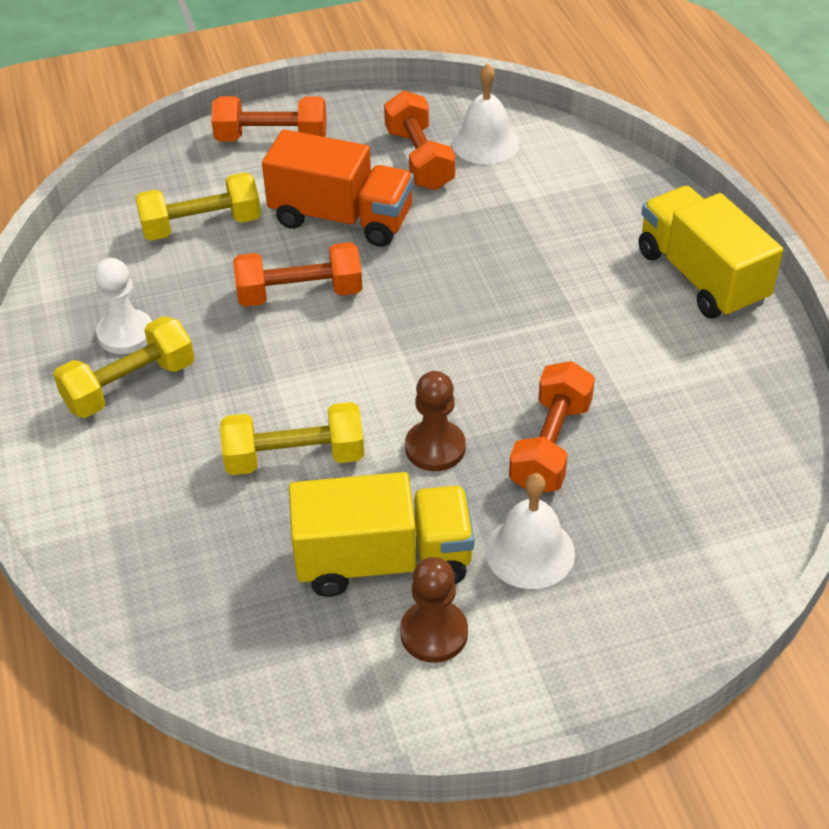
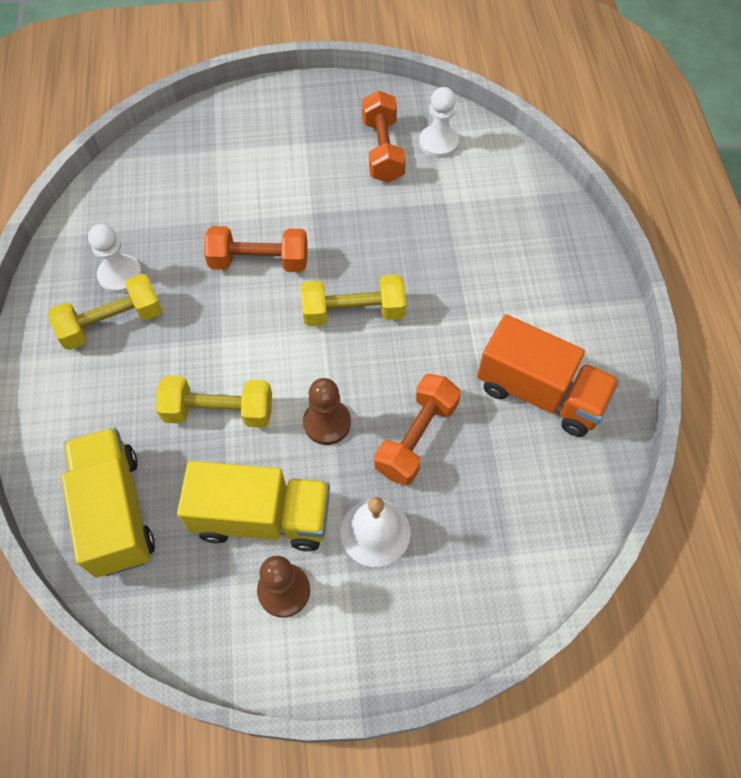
camera: 10 degrees right, 15 degrees up
yellow dumbbell [135,172,261,241] -> yellow dumbbell moved to [301,274,406,326]
orange dumbbell [211,96,326,141] -> none
orange truck [262,129,414,247] -> orange truck moved to [477,314,619,437]
white bell [452,63,519,164] -> white pawn [419,87,459,158]
yellow truck [639,186,783,319] -> yellow truck moved to [62,427,155,578]

